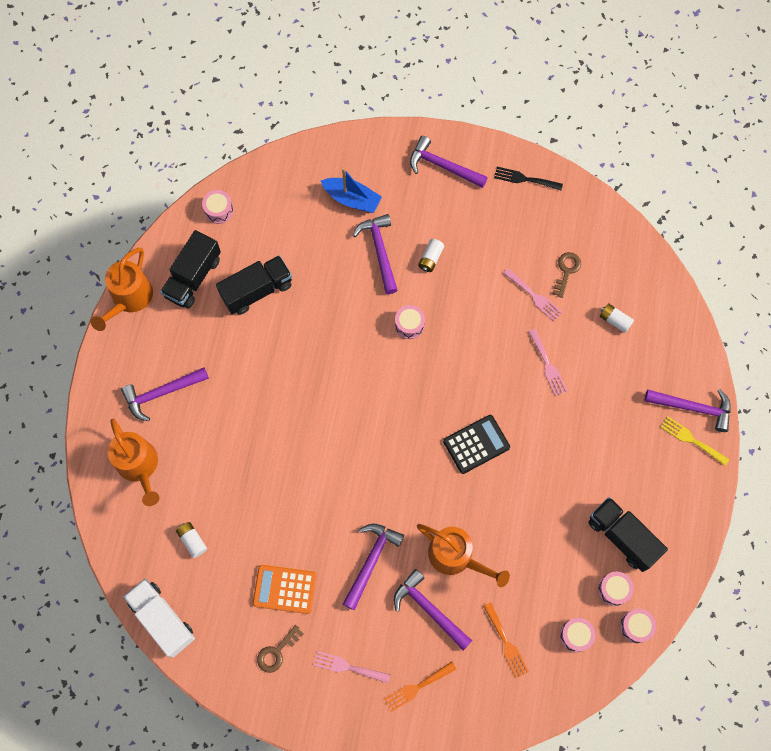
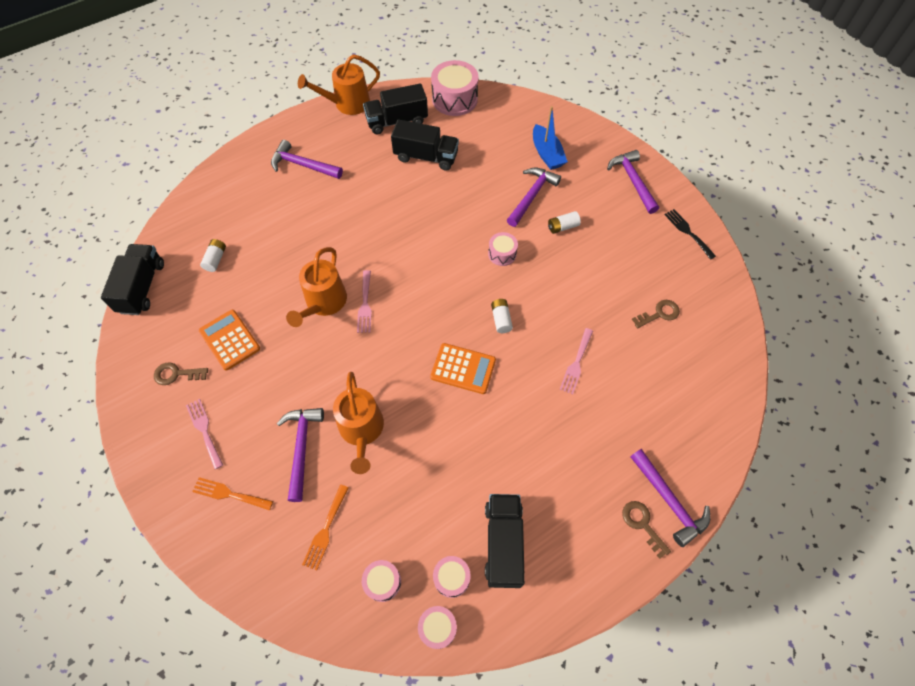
camera: 45 degrees right, 10 degrees down
orange watering can [108,418,159,506] -> orange watering can moved to [286,247,347,327]
white truck [123,579,195,658] -> black truck [101,244,164,315]
pink drum [202,190,234,224] -> pink drum [431,60,479,116], size x1.86
purple hammer [343,524,404,610] -> none
black calculator [443,415,510,474] -> orange calculator [430,343,496,394]
pink fork [503,268,562,321] -> pink fork moved to [357,270,372,333]
white battery [600,303,634,333] -> white battery moved to [491,299,513,333]
yellow fork [661,416,729,466] -> brown key [622,501,671,559]

